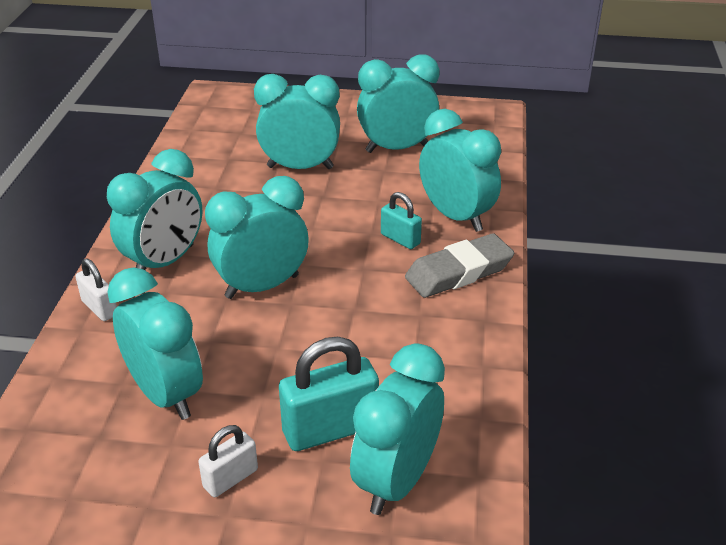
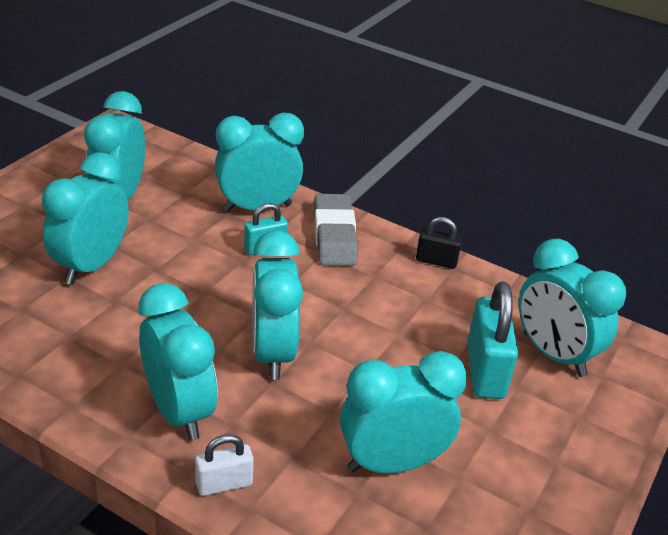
camera: 70 degrees left, 0 degrees up
white padlock [198,425,258,497] -> none
none -> black padlock [416,217,462,269]

